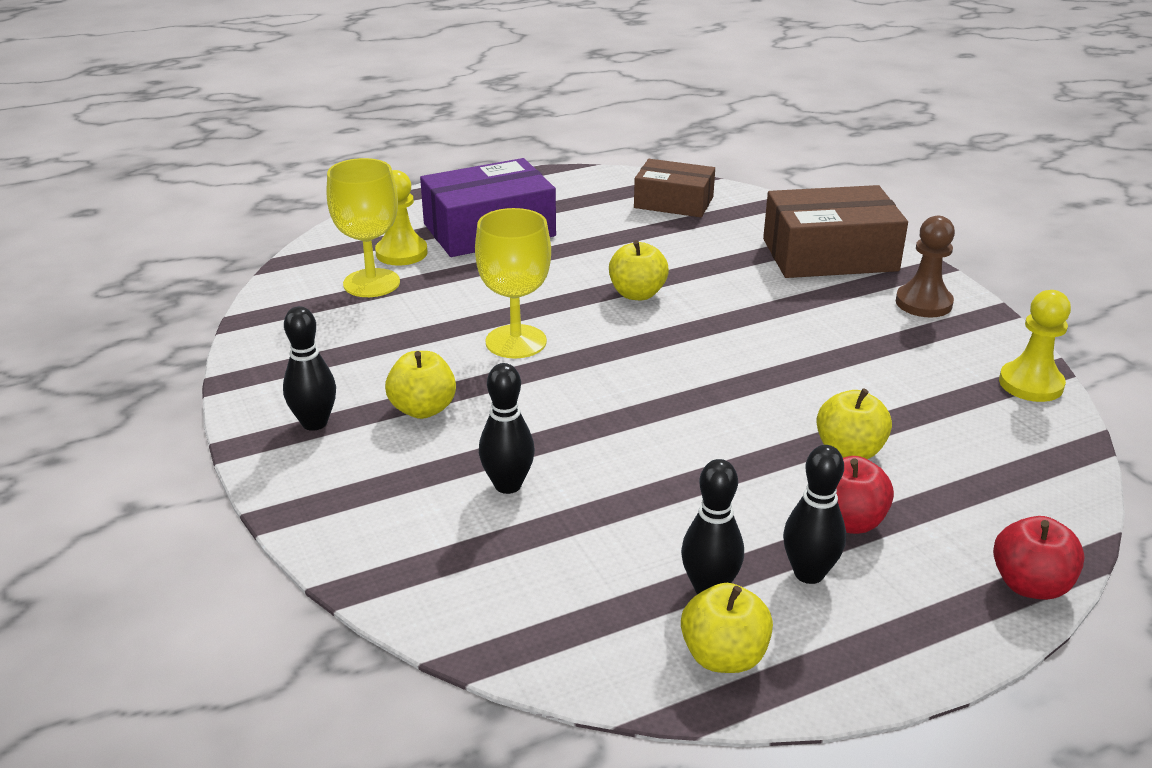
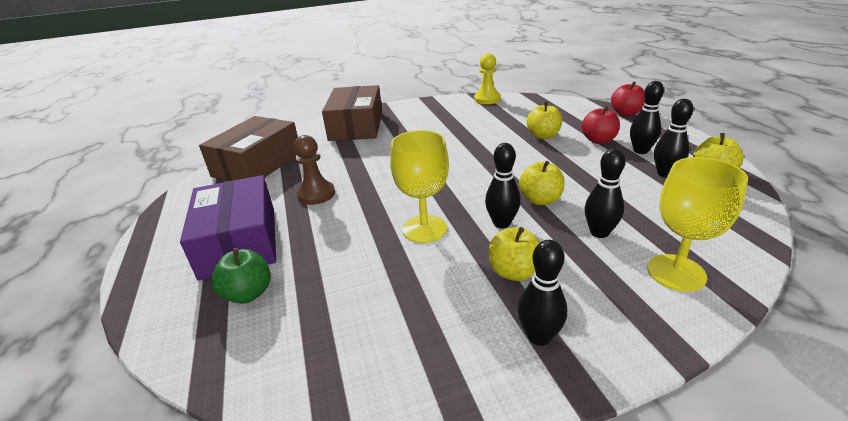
camera: 80 degrees left, 0 degrees up
yellow goblet [327,158,400,297] -> yellow goblet moved to [647,157,748,292]
yellow pawn [375,170,428,266] -> green apple [211,248,271,304]
yellow apple [609,240,669,300] -> yellow apple moved to [519,161,564,205]
brown box [634,159,715,217] -> brown box [199,116,298,181], size x1.53
brown pawn [896,216,955,317] -> brown pawn moved to [294,135,335,205]
none -> black bowling pin [485,143,521,229]

